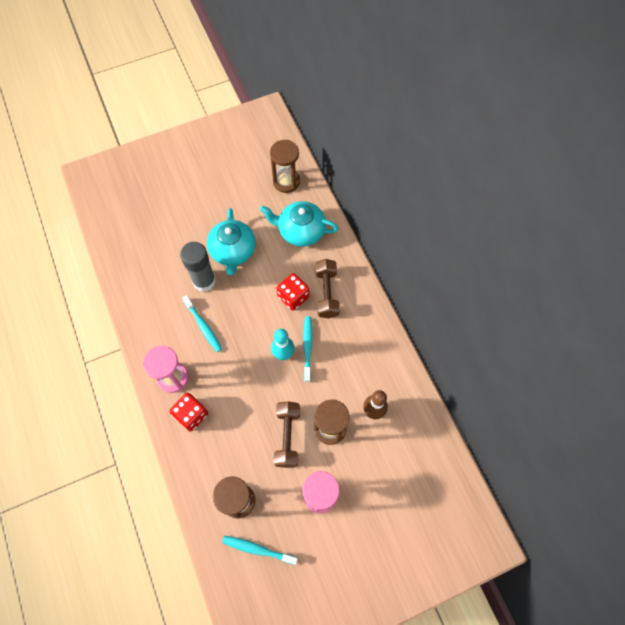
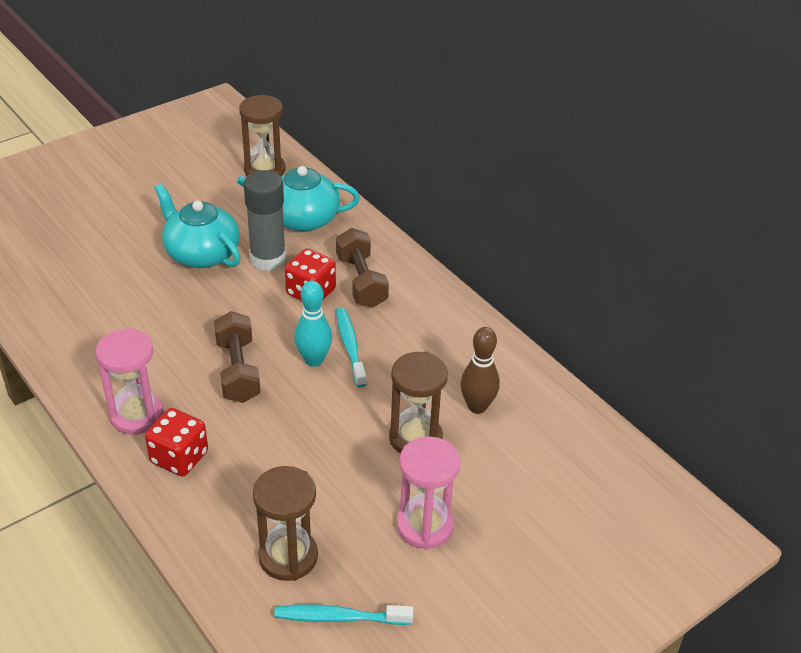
camera: 15 degrees left, 25 degrees down
grey glue stick [180,242,216,292] -> grey glue stick moved to [244,170,286,271]
turquoise toothbrush [182,295,222,352] -> none
turquoise teapot [207,208,256,275] -> turquoise teapot turned 150 degrees clockwise [154,184,241,268]
brown dumbbell [274,401,300,468] -> brown dumbbell moved to [214,311,261,403]

